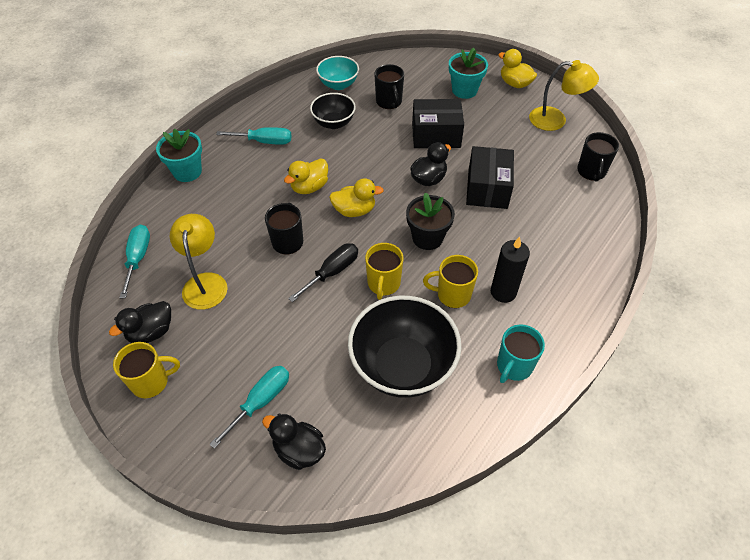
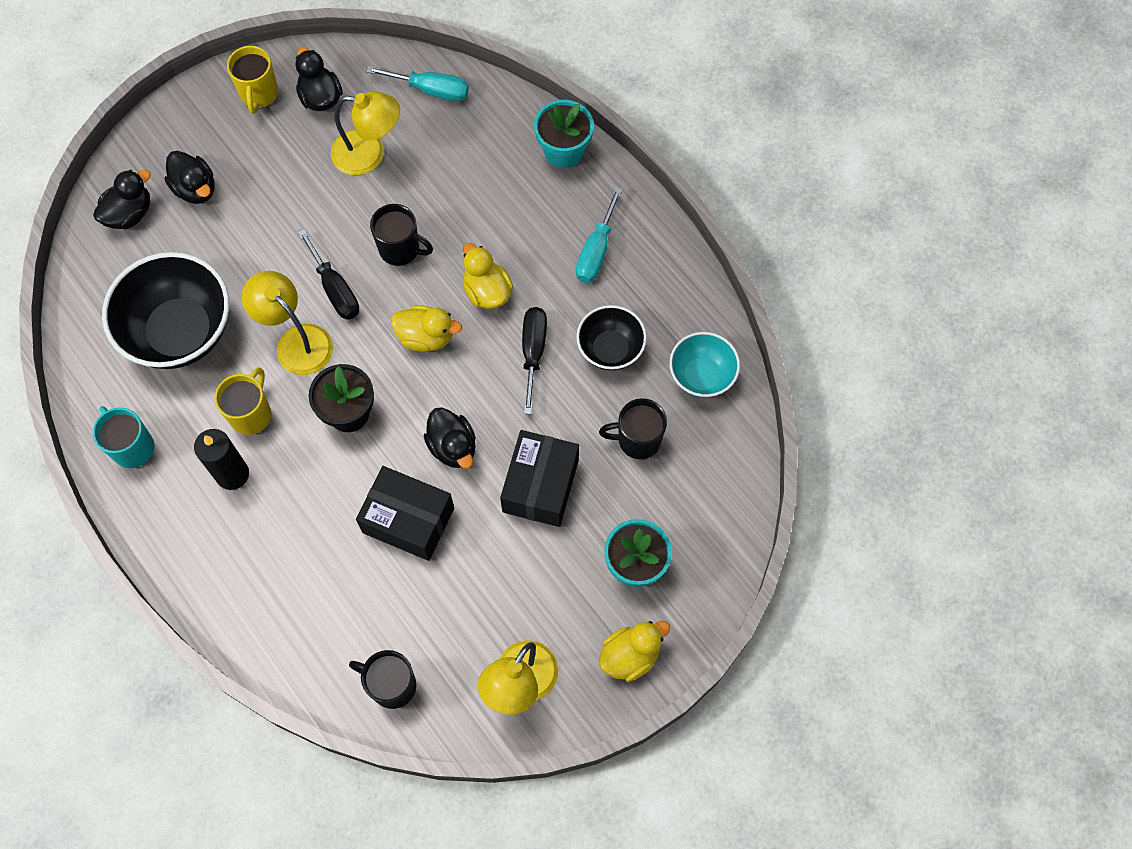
camera: 105 degrees right, 15 degrees up
turquoise screwdriver [209,366,289,449] -> black duck [165,151,215,204]
yellow duck [329,178,384,217] -> yellow duck turned 90 degrees counterclockwise [391,305,462,352]
yellow mug [365,243,403,300] -> yellow lamp [242,271,333,375]
none -> black screwdriver [522,307,547,414]

